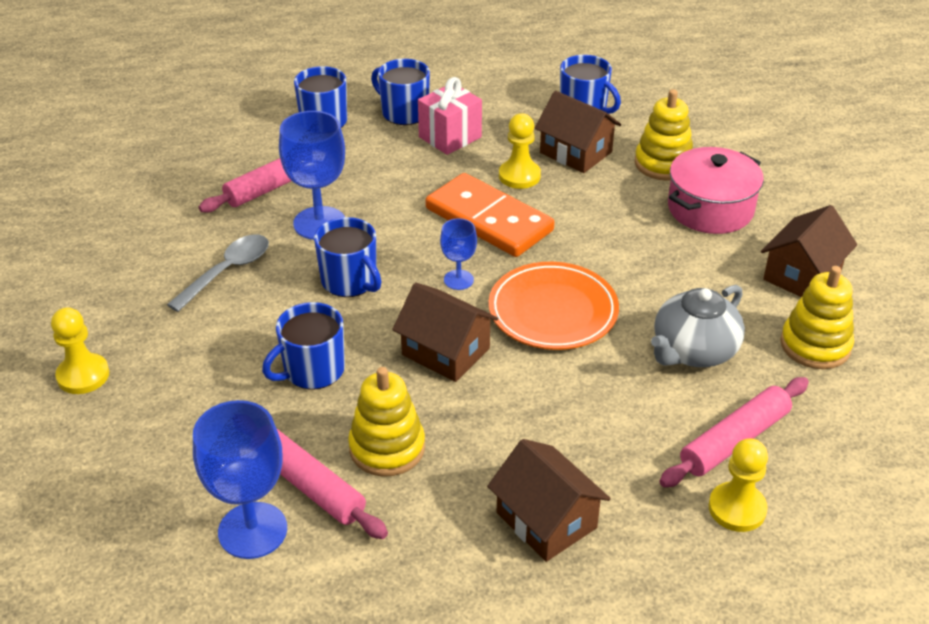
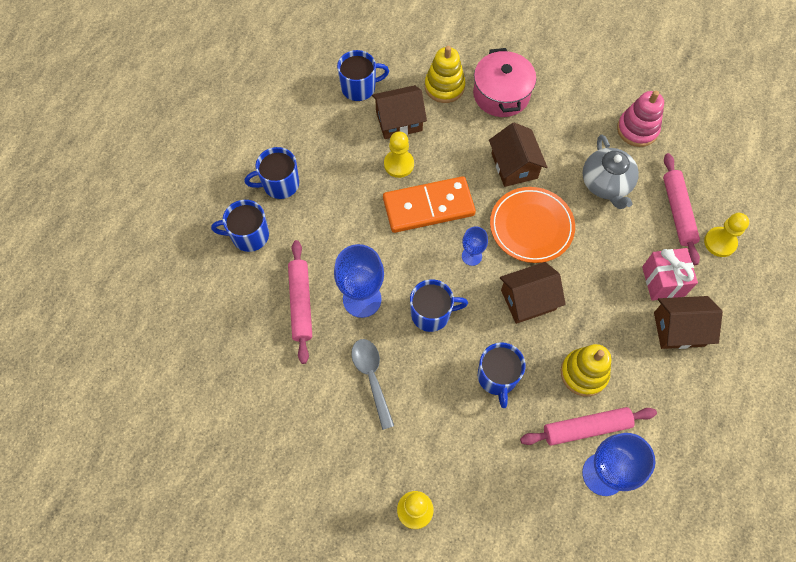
camera: 55 degrees left, 25 degrees up
pink gift [418,77,482,155] -> pink gift moved to [642,248,698,301]
brown house [761,205,857,297] -> brown house moved to [489,123,547,187]
yellow stacking toy [780,266,854,369] -> pink stacking toy [617,91,664,147]

